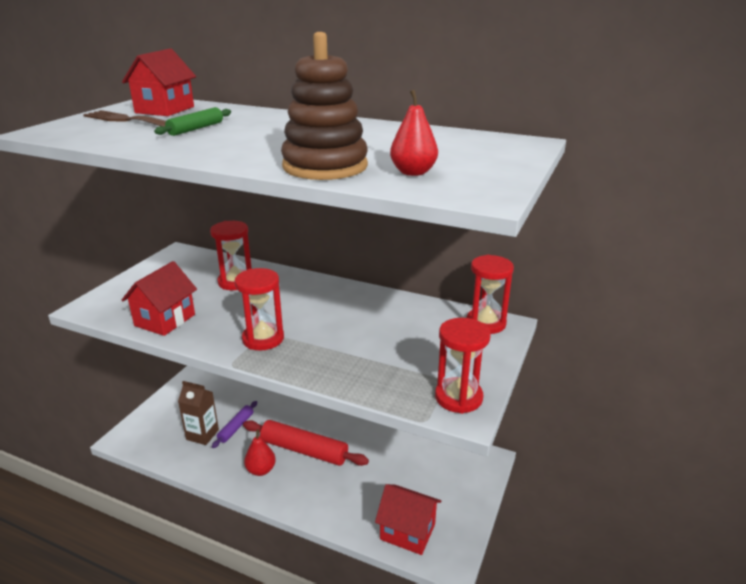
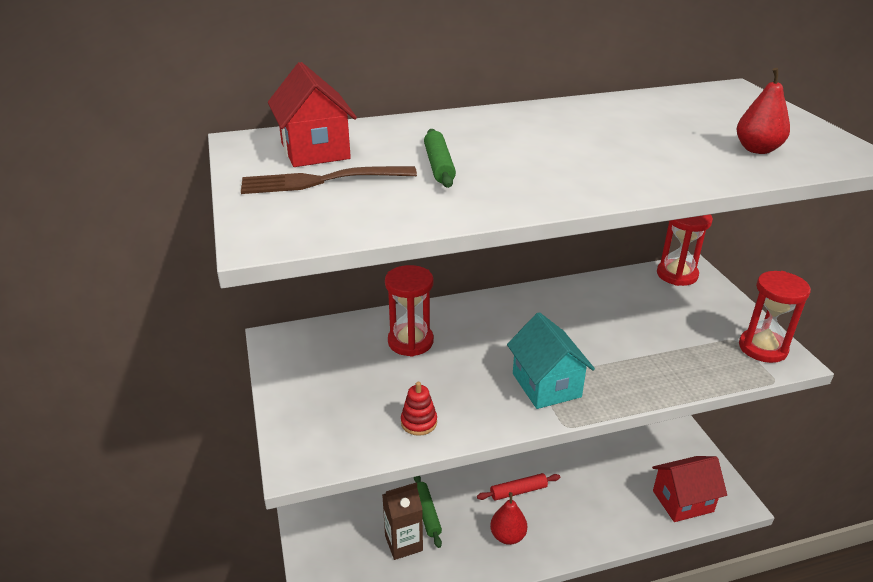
camera: 40 degrees left, 5 degrees up
red house [122,261,197,336] -> red stacking toy [401,382,437,436]
purple rolling pin [212,401,257,448] -> green rolling pin [414,476,442,548]
red hourglass [234,268,284,350] -> turquoise house [507,312,595,409]
red rolling pin [243,420,369,466] -> red rolling pin [477,473,560,501], size x0.55
brown stacking toy [281,32,368,180] -> none

